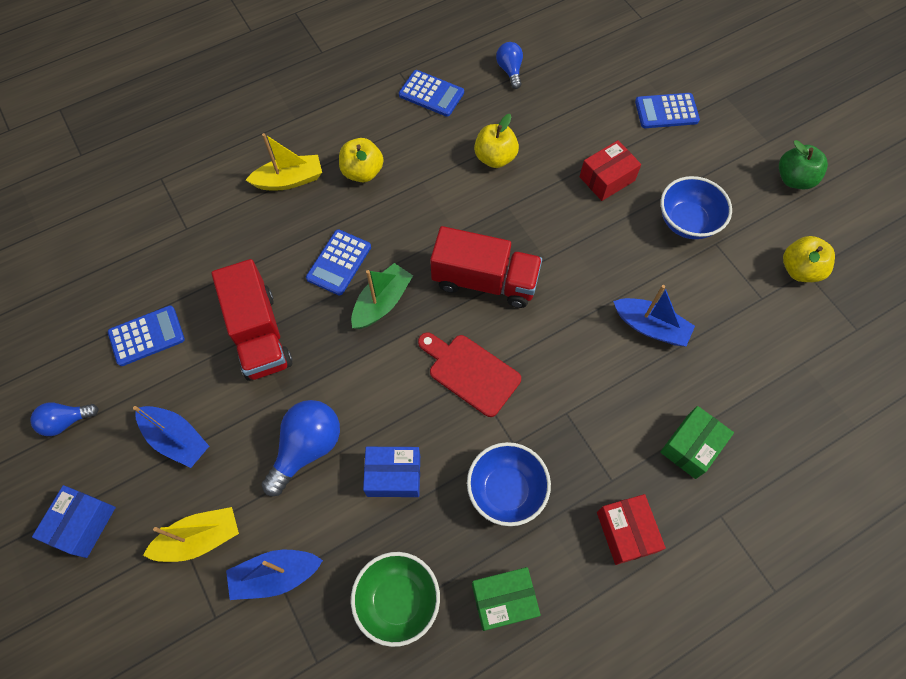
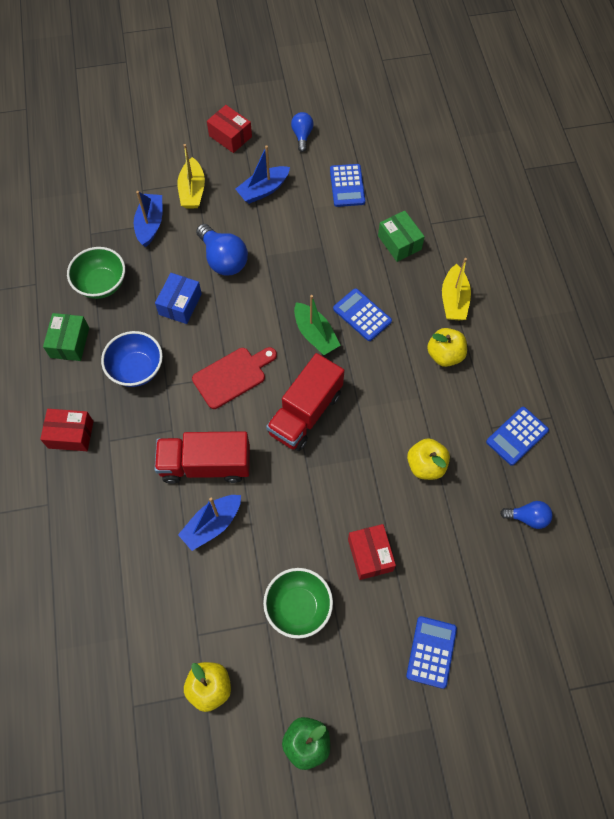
camera: 110 degrees right, 0 degrees up
blue box [32,485,116,558] -> red box [207,105,252,153]
red truck [211,259,292,381] -> red truck moved to [154,431,250,484]
green box [660,406,734,479] -> green box moved to [378,211,425,262]
blue bowl [661,176,732,239] -> green bowl [263,568,333,639]

